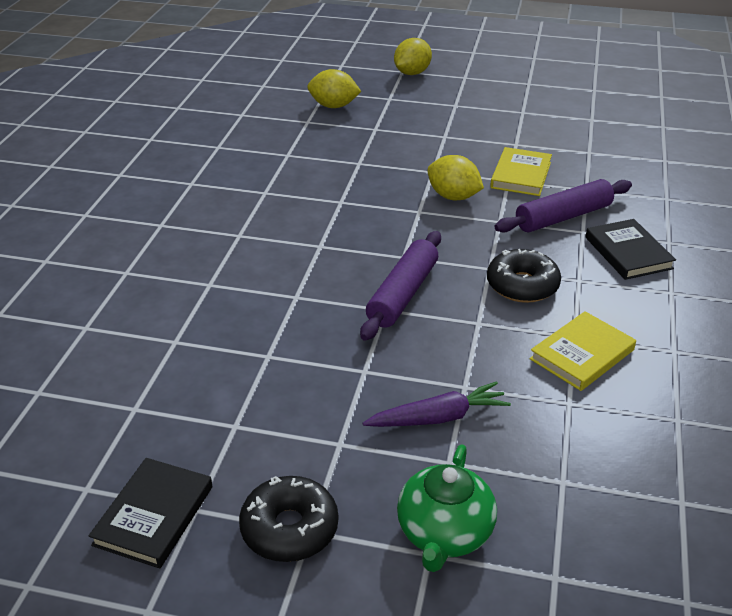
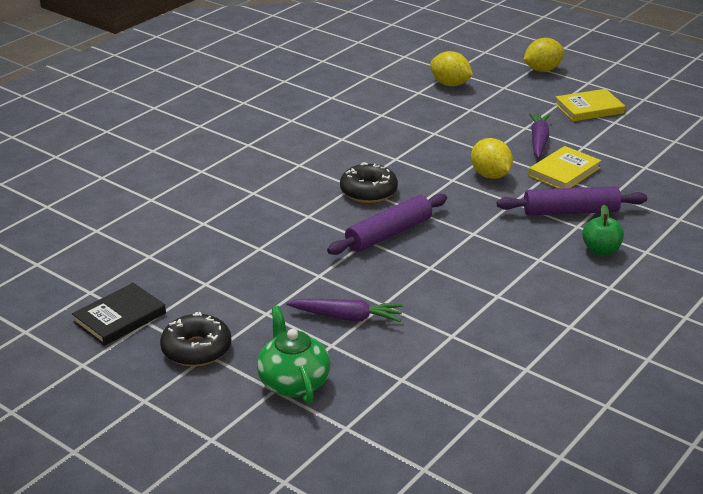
camera: 25 degrees right, 5 degrees down
green teapot [397,444,497,572] -> green teapot turned 120 degrees clockwise [257,306,330,404]
black donut [487,249,561,303] -> black donut moved to [340,162,398,203]
yellow book [530,311,636,391] -> yellow book moved to [555,89,625,121]
black book [585,219,676,280] -> green apple [582,205,624,256]
none -> purple carrot [528,112,550,158]

